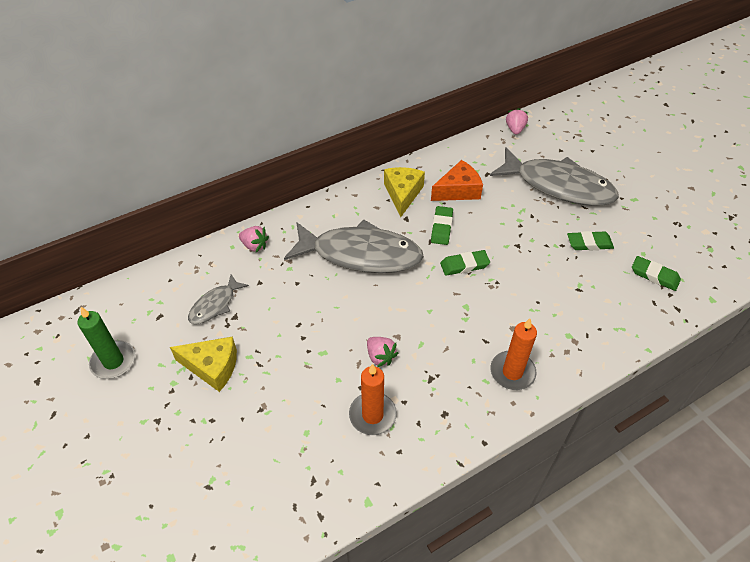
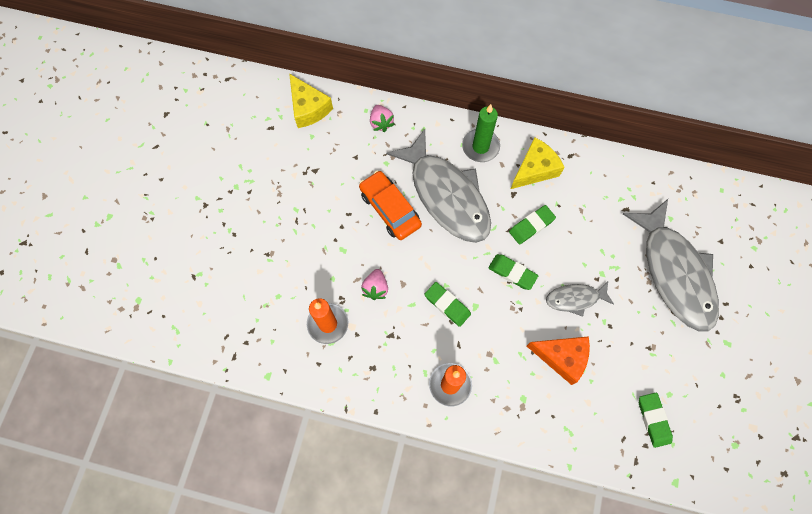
camera: 45 degrees right, 20 degrees up
green candle [78,307,135,379] -> green candle moved to [462,104,500,162]
yellow cheese [170,337,237,392] -> yellow cheese moved to [289,74,333,128]
grey fish [188,274,249,324] -> grey fish moved to [546,282,614,317]
orange cheese [431,160,483,201] -> orange cheese moved to [527,336,590,385]
pink strawberry [506,108,528,135] -> none
green eraser [567,231,614,250] -> green eraser moved to [424,282,471,327]
none -> orange car [359,171,422,240]

